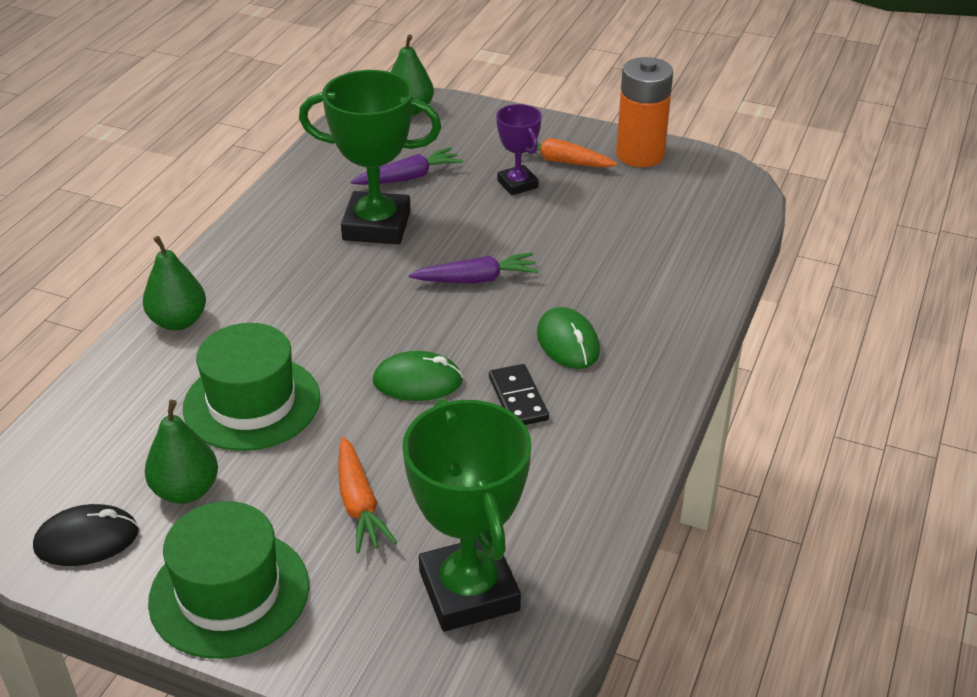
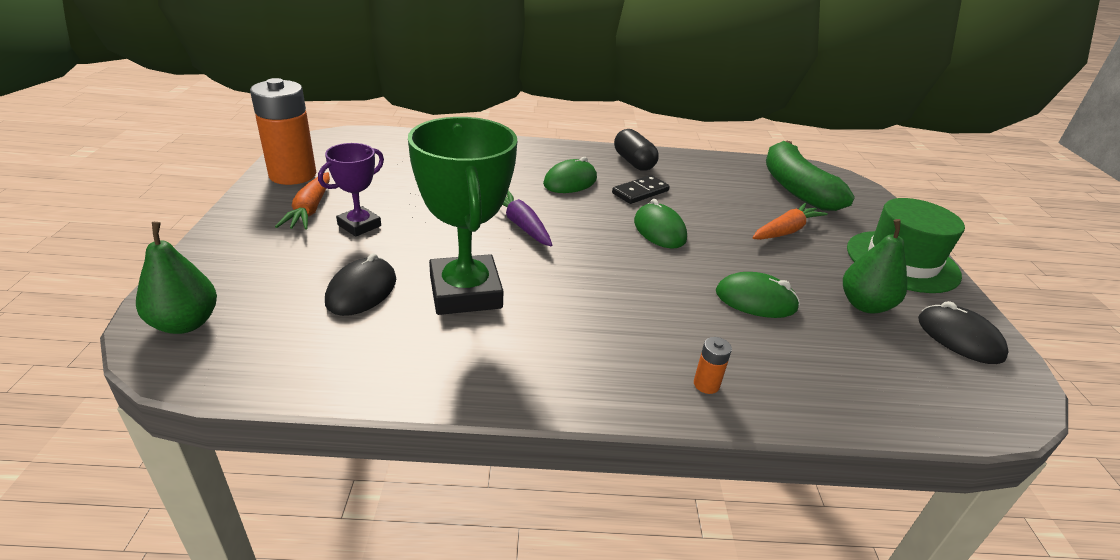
camera: 115 degrees left, 5 degrees down
green pear [143,236,206,330] -> orange battery [694,337,732,394]
green hat [183,323,320,451] -> green mouse [716,272,800,318]
purple carrot [350,147,463,185] -> black mouse [325,253,396,316]
green trophy [402,398,531,631] -> green banana [766,140,855,211]
none -> black capsule [614,129,659,171]

